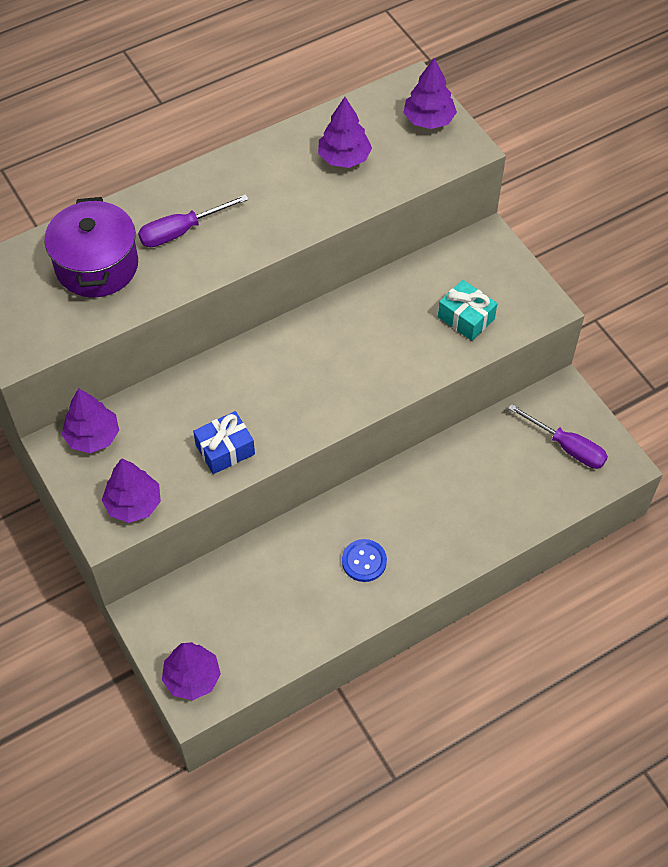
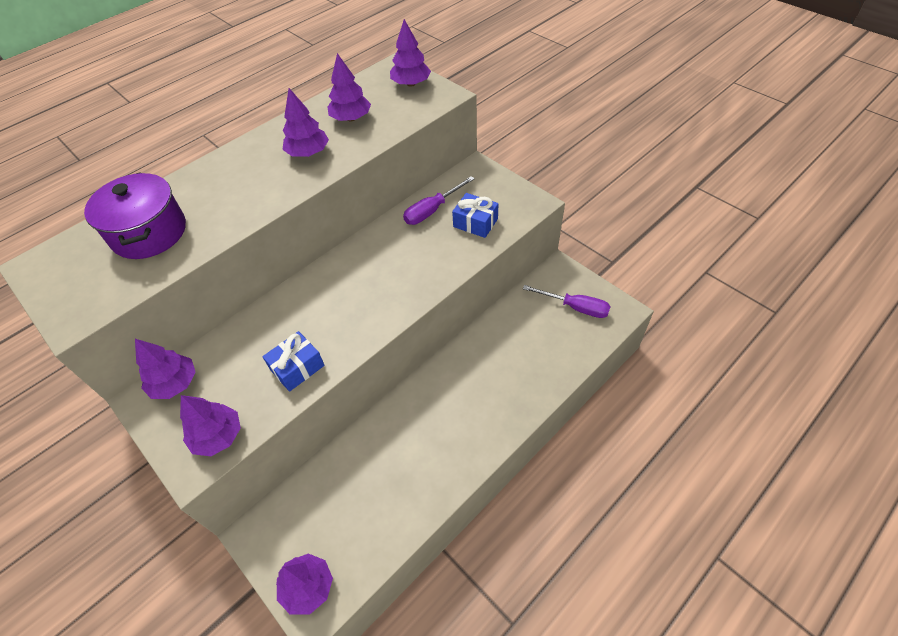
camera: 10 degrees left, 5 degrees down
purple screwdriver [138,194,249,247] -> purple screwdriver moved to [403,176,475,225]
blue button [342,539,387,582] -> none
turquoise gift [438,280,497,341] -> blue gift [452,193,498,238]
none -> purple tree [282,88,329,157]

